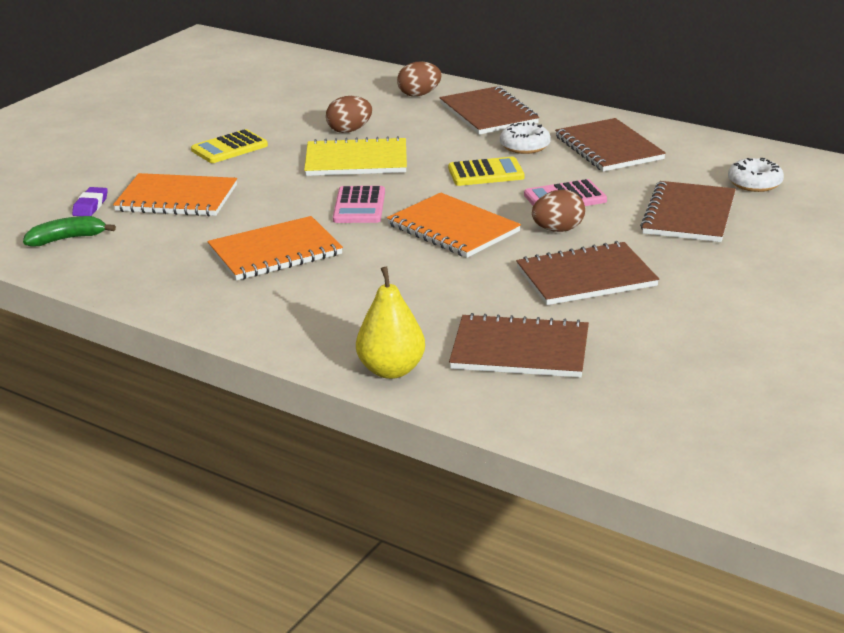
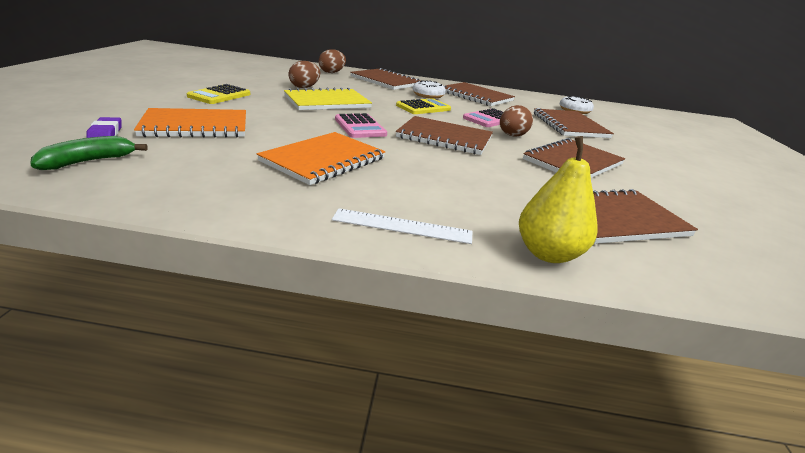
camera: 30 degrees left, 0 degrees up
orange notebook [387,193,521,258] -> brown notebook [396,116,493,155]
none -> white ruler [332,208,472,244]

